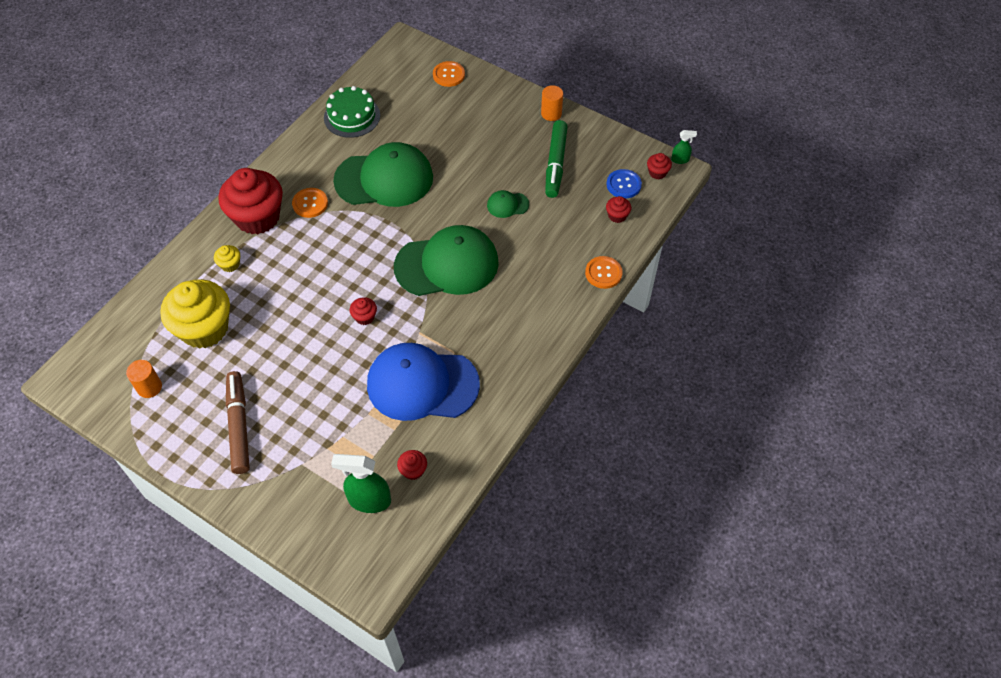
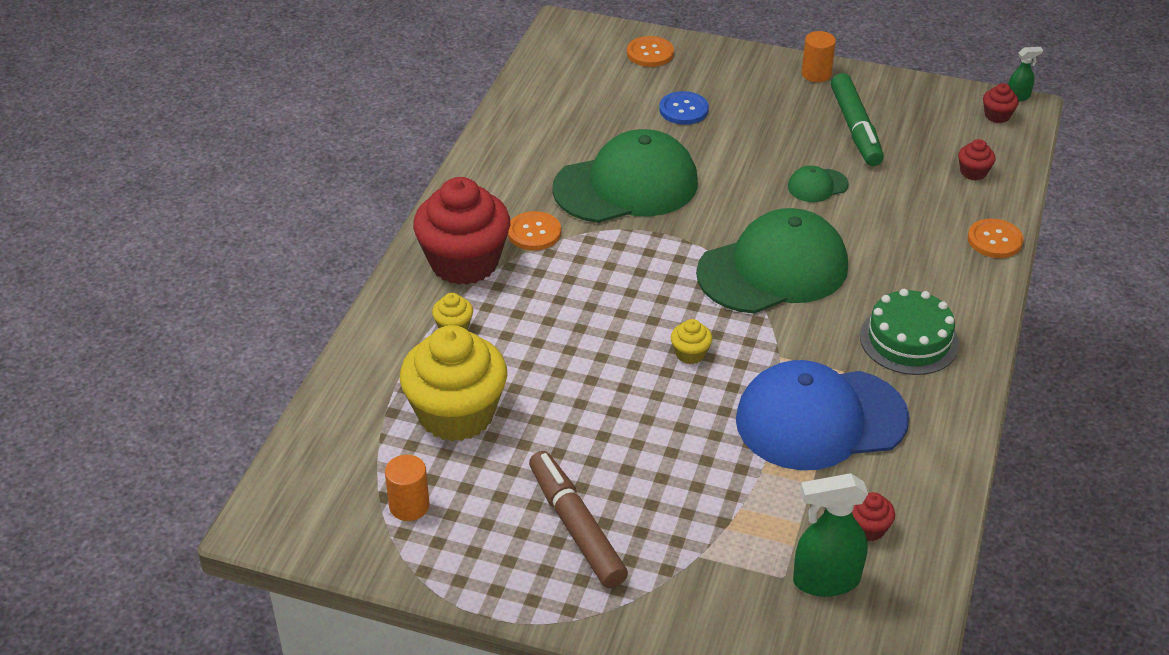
camera: 15 degrees left, 15 degrees down
green cake [324,86,380,138] -> green cake moved to [860,289,959,375]
red cupcake [350,297,377,325] -> yellow cupcake [671,319,712,364]
blue button [606,169,642,198] -> blue button moved to [659,91,709,125]

